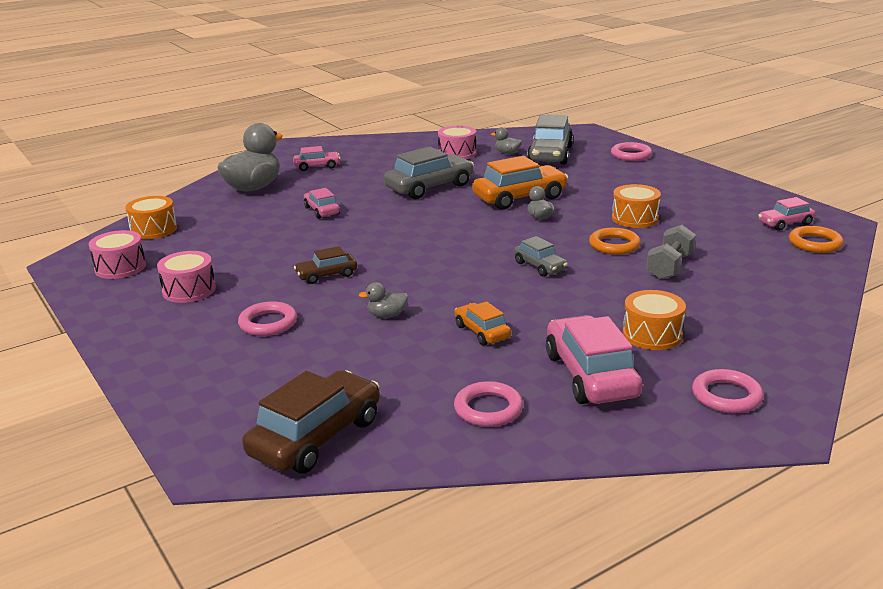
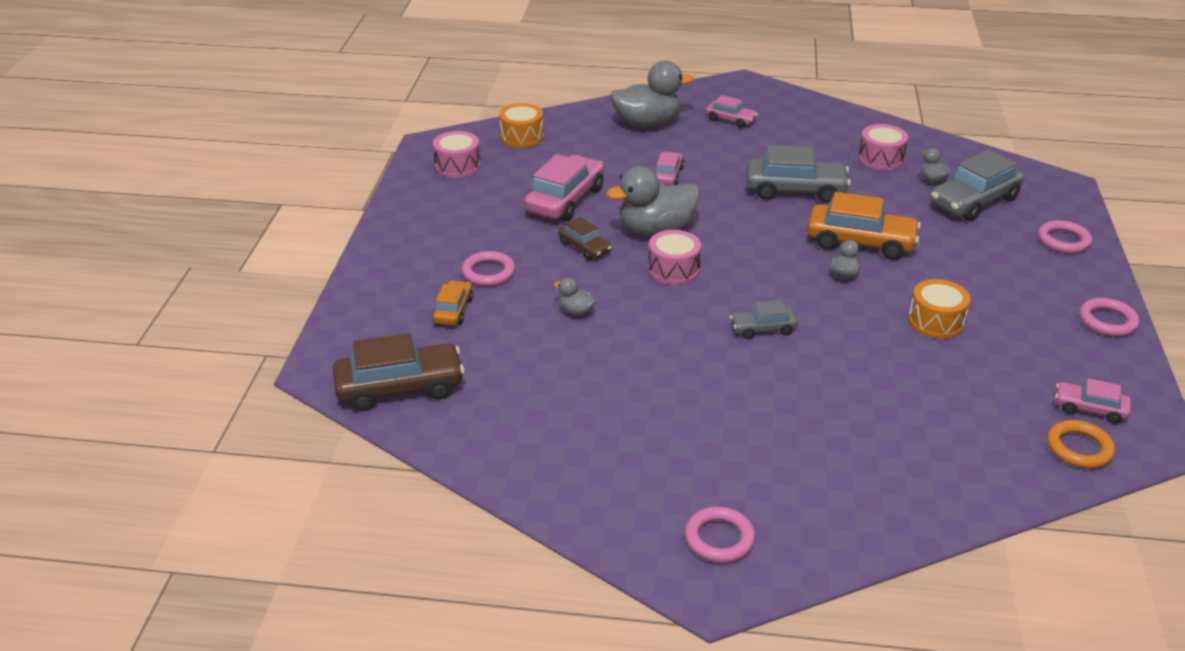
camera: 40 degrees right, 10 degrees up
pink drum [157,251,216,303] -> pink drum moved to [648,230,701,285]
brown car [294,246,357,284] -> brown car turned 150 degrees counterclockwise [558,217,612,260]
pink ring [454,381,523,427] -> pink ring moved to [1079,298,1139,337]
orange car [455,301,511,346] -> orange car moved to [432,280,473,325]
grey car [514,236,568,277] -> grey car turned 75 degrees clockwise [730,300,798,339]
pink car [546,315,642,404] -> pink car moved to [524,154,604,221]
orange ring [589,228,641,255] -> none
orange drum [623,290,686,350] -> none
grey dumbbell [646,225,696,280] -> none
none -> grey duck [606,166,700,236]

